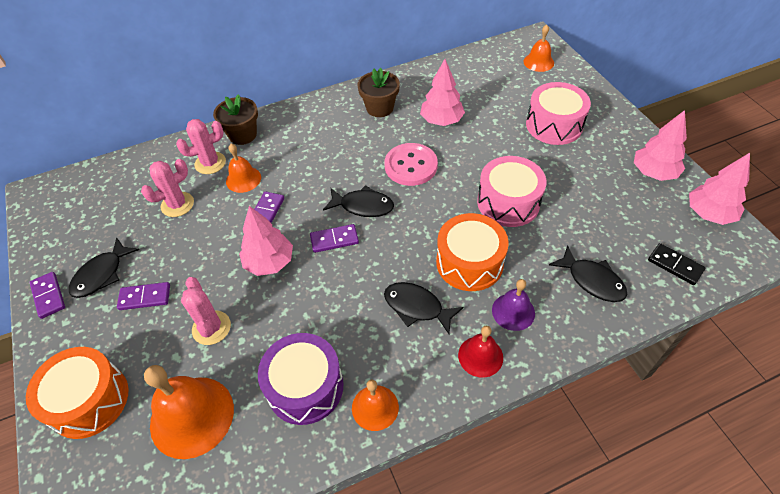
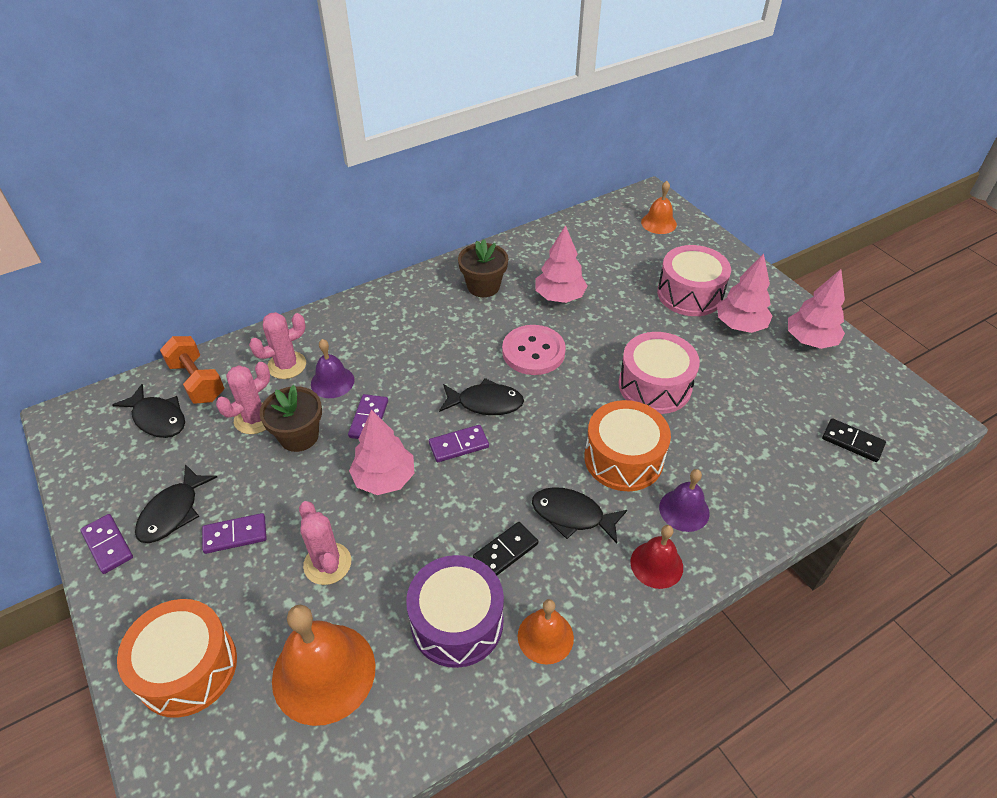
camera: 10 degrees left, 5 degrees down
brown flower pot [213,94,258,145] -> brown flower pot moved to [260,385,322,452]
orange bell [226,144,261,193] -> purple bell [311,339,354,398]
black fish [549,245,627,302] -> black fish moved to [112,384,185,438]
pink tree [689,153,750,225] -> pink tree moved to [717,254,773,333]
none -> orange dumbbell [160,336,225,404]
none -> black domino [473,522,538,575]

